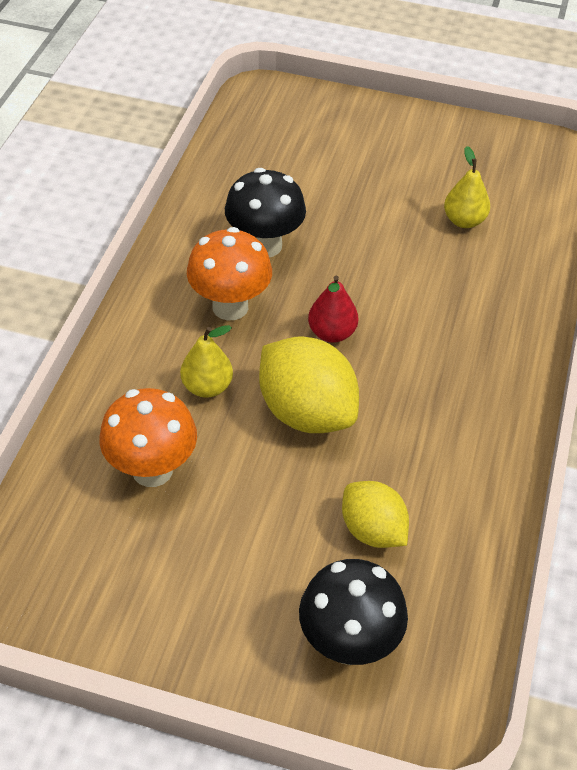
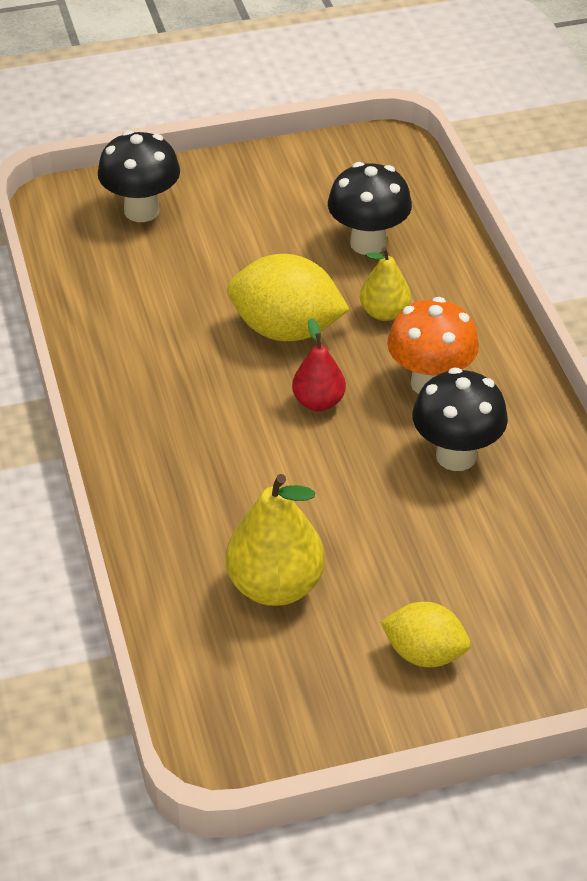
camera: 150 degrees right, 5 degrees down
orange mushroom [99,388,197,487] -> black mushroom [328,162,412,255]
yellow lemon [342,481,409,548] -> yellow lemon moved to [380,602,471,667]
yellow pear [444,146,490,228] -> yellow pear [226,474,325,606], size x1.68

